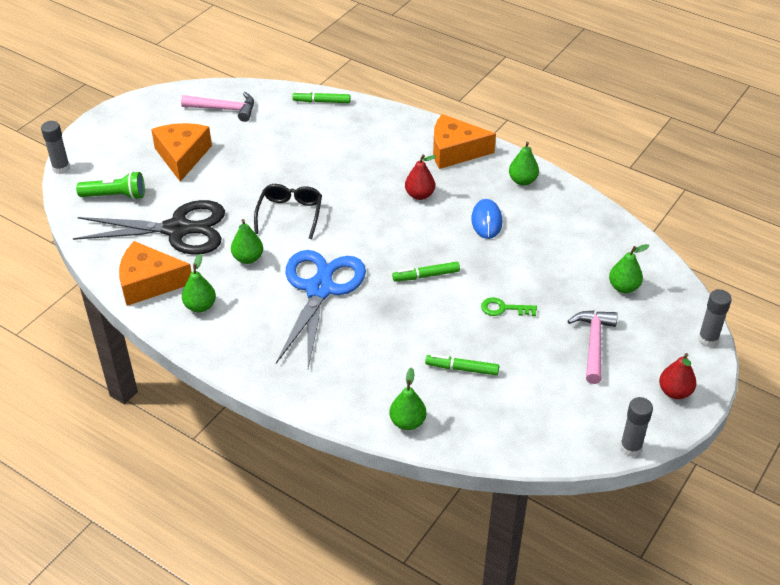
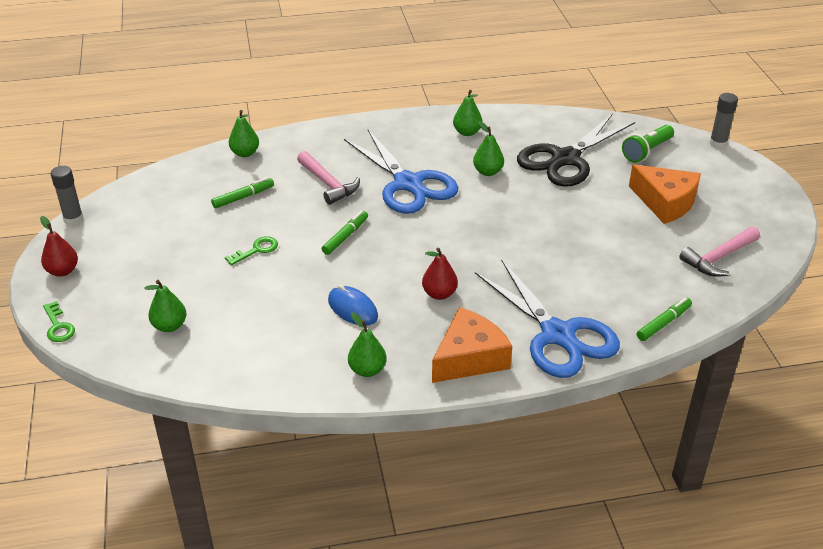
camera: 135 degrees right, 5 degrees down
orange cheese [119,241,192,306] -> none
black glasses [254,184,322,239] -> none
pink hammer [568,311,618,384] -> pink hammer moved to [297,151,360,205]
grey glue stick [698,289,732,347] -> green key [43,301,75,342]
none -> blue scissors [475,259,620,378]

